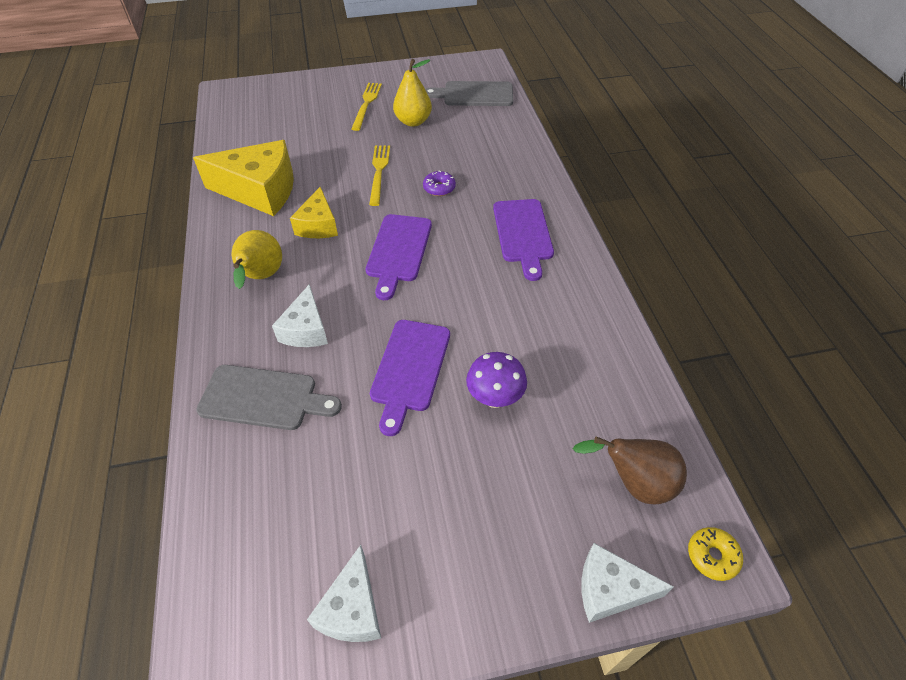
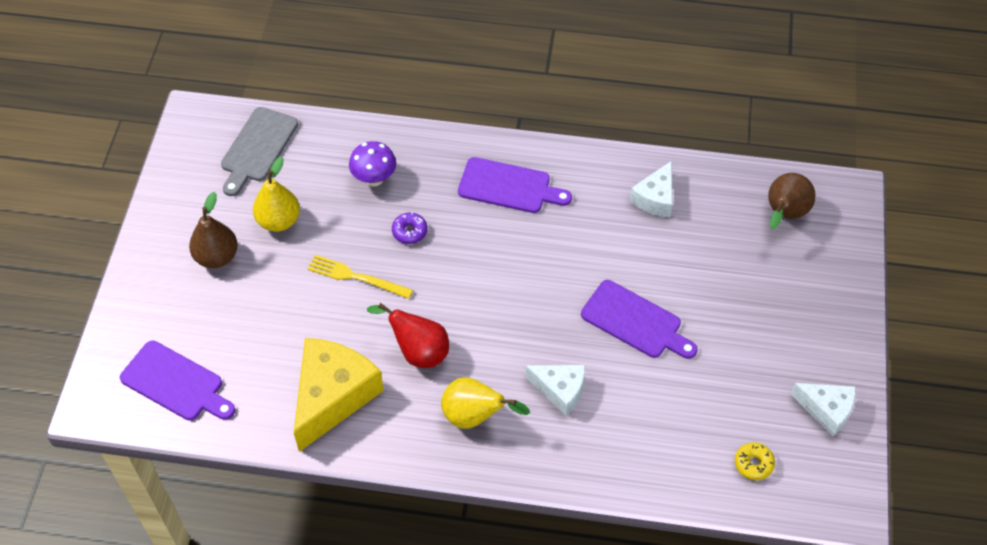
camera: 70 degrees left, 5 degrees up
grey cutting board [196,365,342,430] -> none
yellow cheese [290,187,338,238] -> red pear [367,303,449,368]
yellow fork [352,83,382,131] -> brown pear [189,192,238,268]
purple cutting board [366,214,432,300] -> purple cutting board moved to [120,341,235,420]
purple mushroom [466,352,527,408] -> purple mushroom moved to [349,141,396,186]
white cheese [582,543,673,623] -> white cheese moved to [630,161,673,217]
yellow donut [688,527,743,581] -> yellow donut moved to [735,442,775,480]

